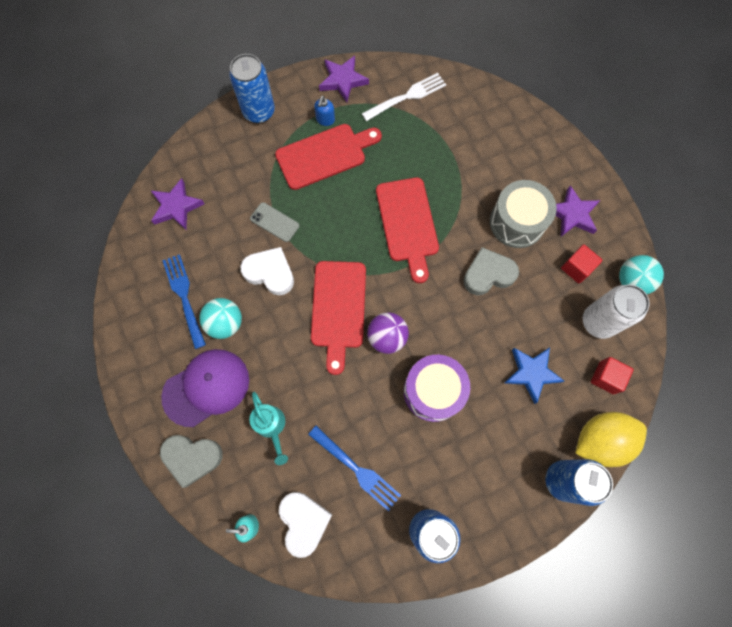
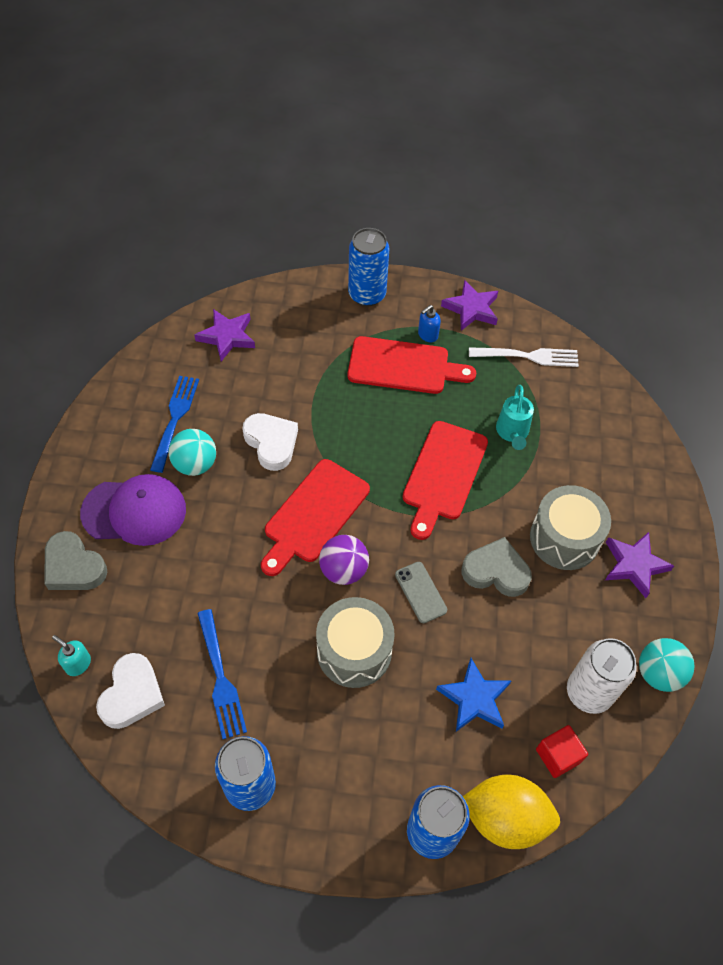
camera: 30 degrees right, 15 degrees down
turquoise watering can [249,392,288,465] -> turquoise watering can moved to [496,385,534,450]
grey phone [250,202,299,242] -> grey phone moved to [395,562,447,623]
purple drum [404,355,470,422] -> grey drum [316,597,395,688]
red cube [561,244,602,283] -> none

